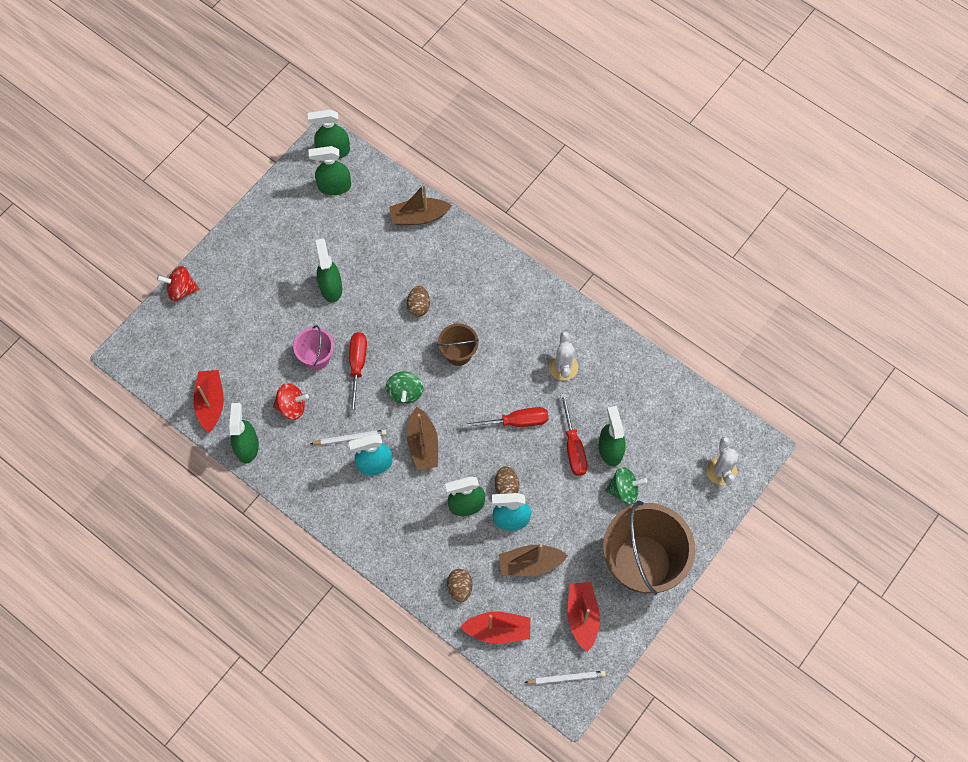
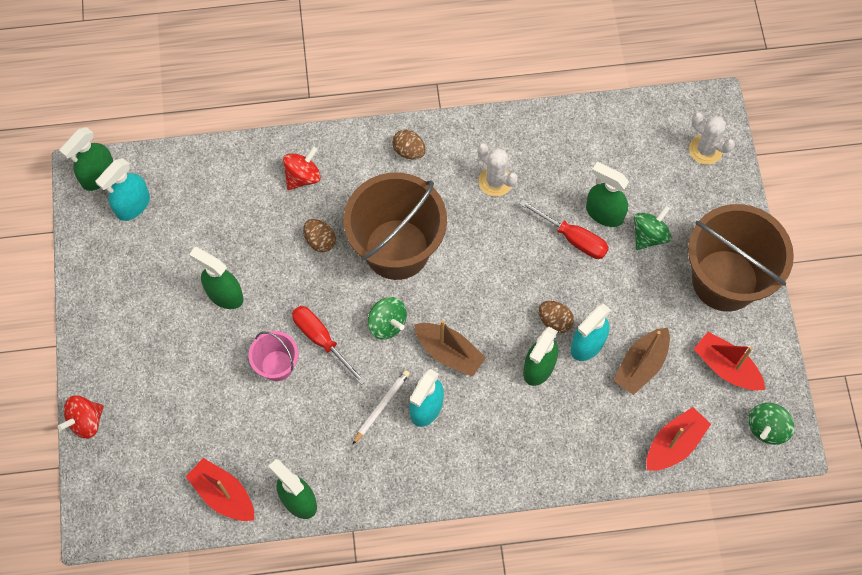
camera: 45 degrees left, 0 degrees up
red spinning top [273,383,309,420] -> red spinning top moved to [283,146,321,190]
green spray bottle [309,146,351,195] -> turquoise spray bottle [95,158,150,221]
brown boat [389,184,452,225] -> none
brown bucket [437,323,479,366] -> brown bucket [344,172,447,280], size x2.10
brown egg [447,569,472,602] -> brown egg moved to [392,130,426,159]
red screwdriver [462,407,549,428] -> none
white pencil [524,671,606,684] -> green spinning top [748,403,794,445]

